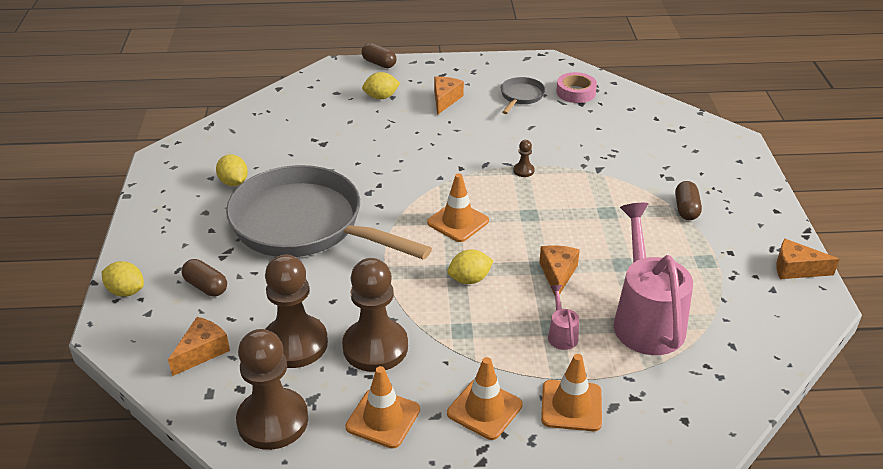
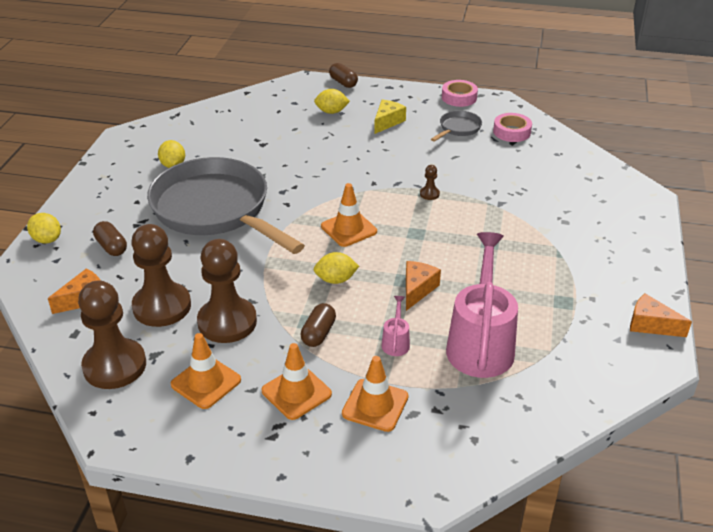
camera: 15 degrees right, 0 degrees up
orange cheese [434,77,464,115] -> yellow cheese [374,100,406,134]
brown capsule [675,181,702,220] -> brown capsule moved to [301,303,336,347]
none -> pink tape [442,80,478,107]

